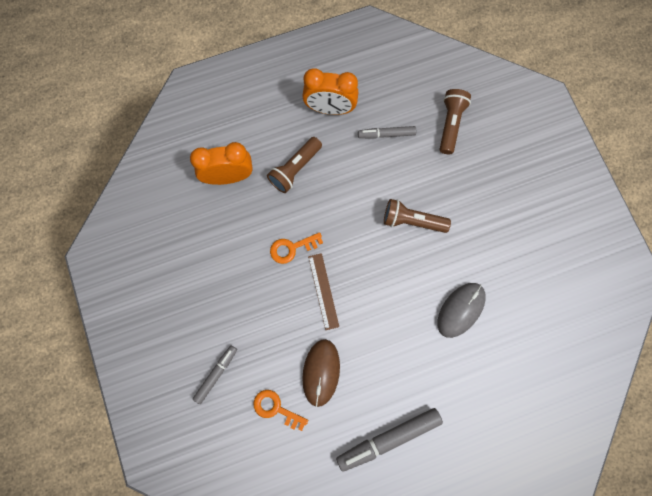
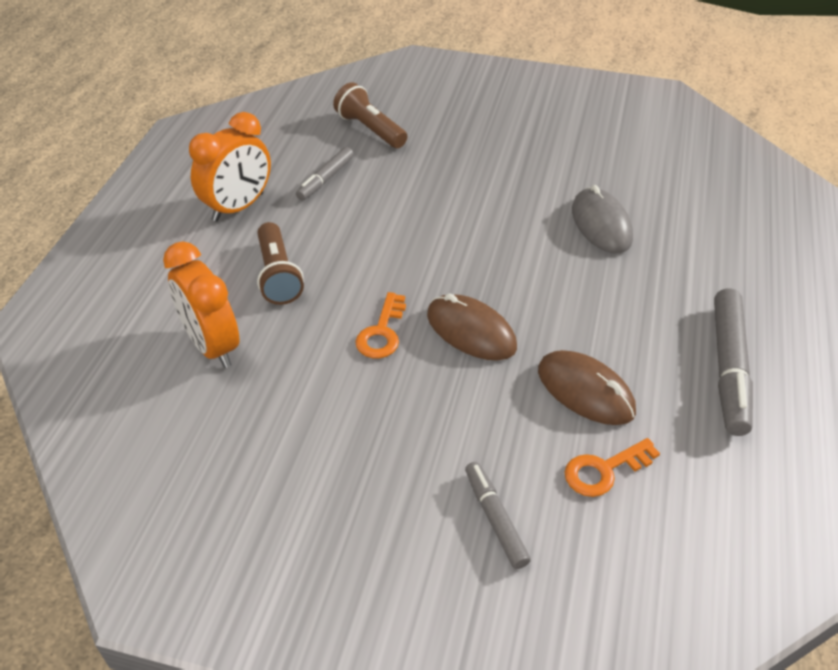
camera: 55 degrees left, 30 degrees down
orange clock [190,142,253,185] -> orange clock turned 60 degrees counterclockwise [163,242,239,368]
brown ruler [308,253,339,330] -> brown mouse [427,293,517,361]
brown flashlight [384,199,451,233] -> none

